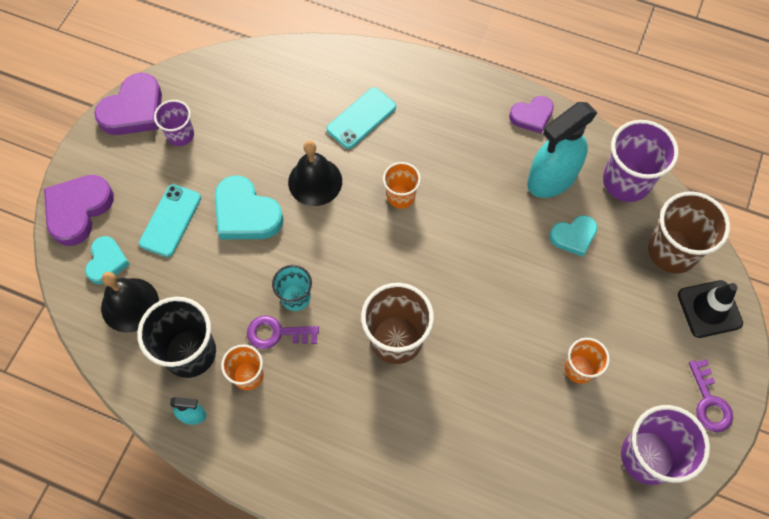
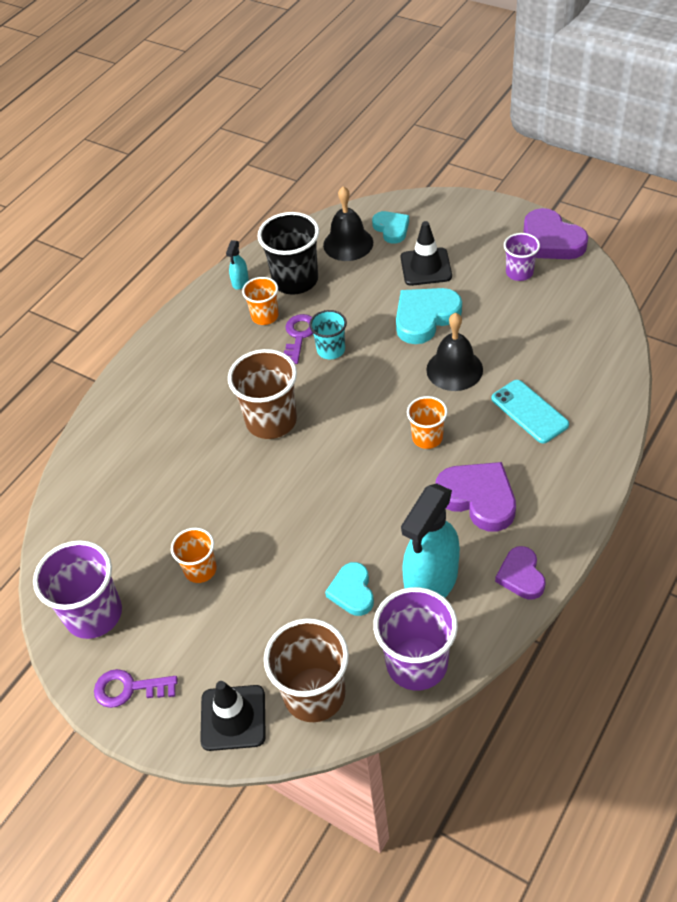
camera: 105 degrees right, 15 degrees down
purple heart [44,175,114,246] -> purple heart moved to [436,462,516,532]
turquoise heart [85,236,130,284] -> turquoise heart turned 135 degrees counterclockwise [372,211,409,244]
turquoise phone [139,184,201,257] -> black traffic cone [401,221,452,286]
turquoise spray bottle [527,102,598,198] -> turquoise spray bottle turned 120 degrees counterclockwise [401,483,460,598]

